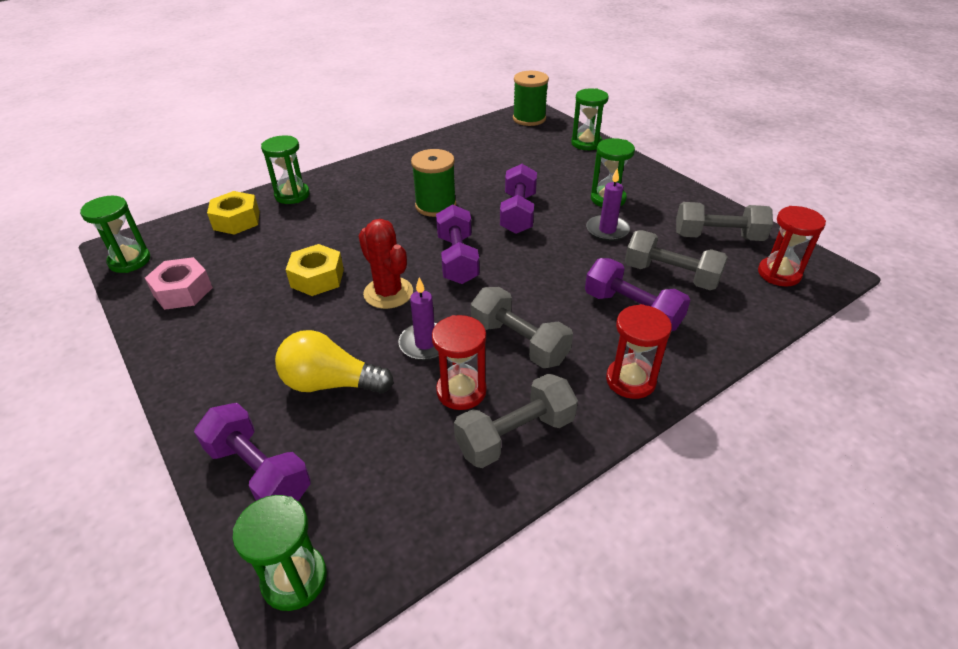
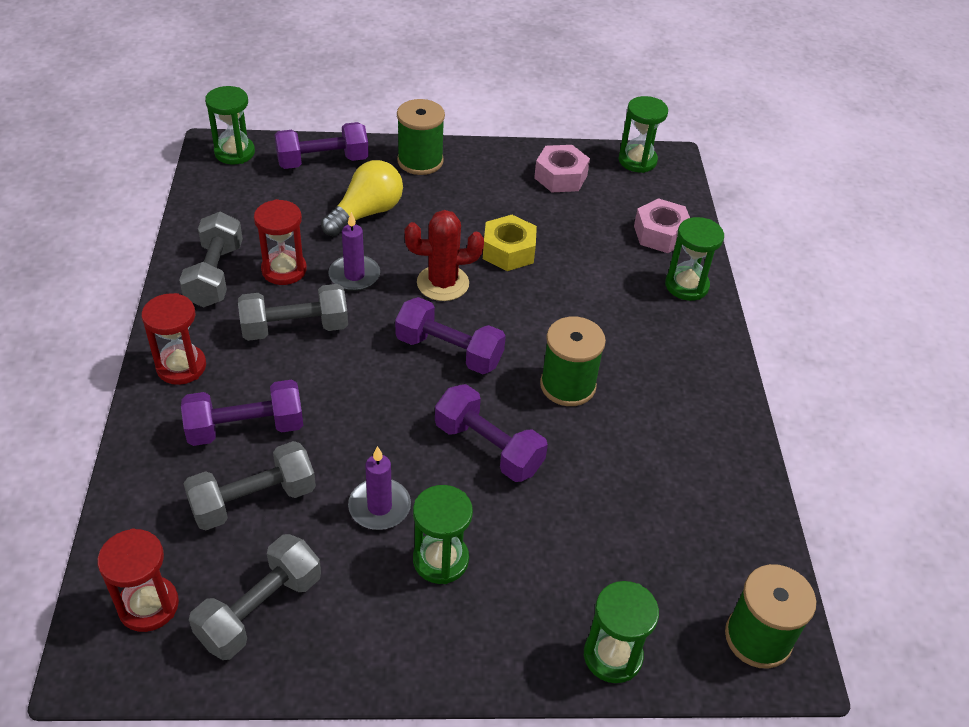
camera: 120 degrees right, 5 degrees up
yellow nut [207,191,260,235] -> pink nut [634,198,690,253]
none -> green spool [397,99,445,175]

